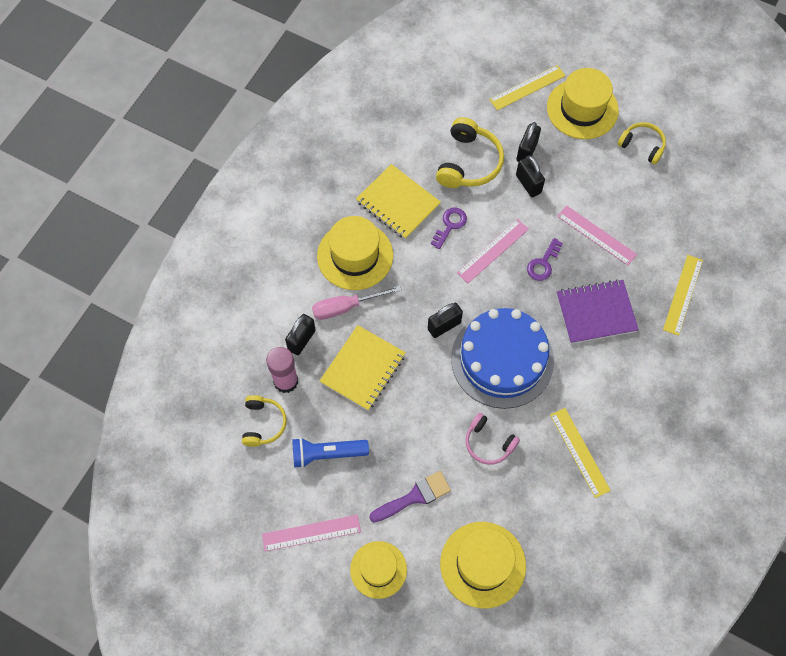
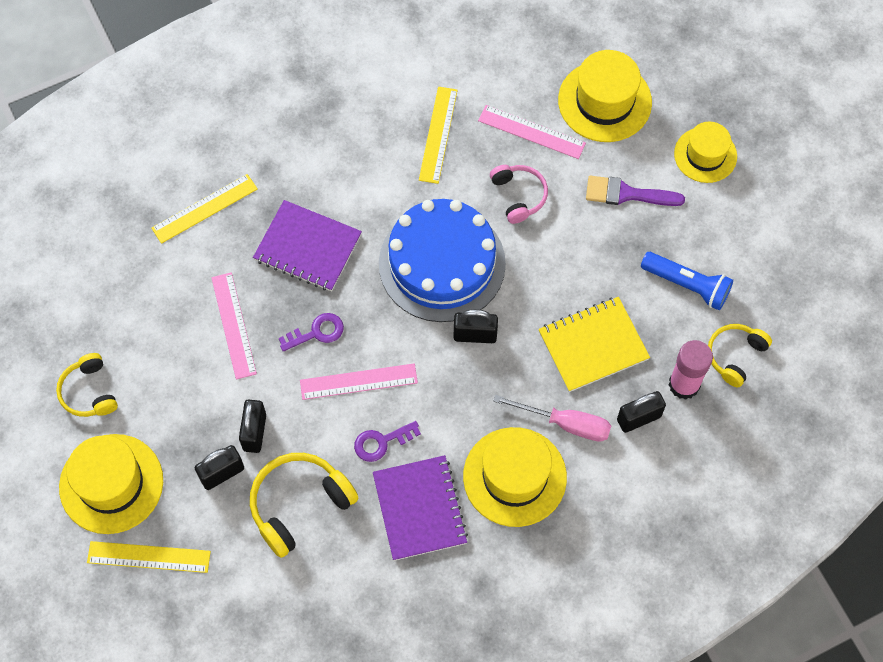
camera: 145 degrees left, 0 degrees up
pink ruler [262,515,361,552] -> pink ruler moved to [478,105,586,159]
yellow notebook [356,164,441,239] -> purple notebook [373,455,468,561]

